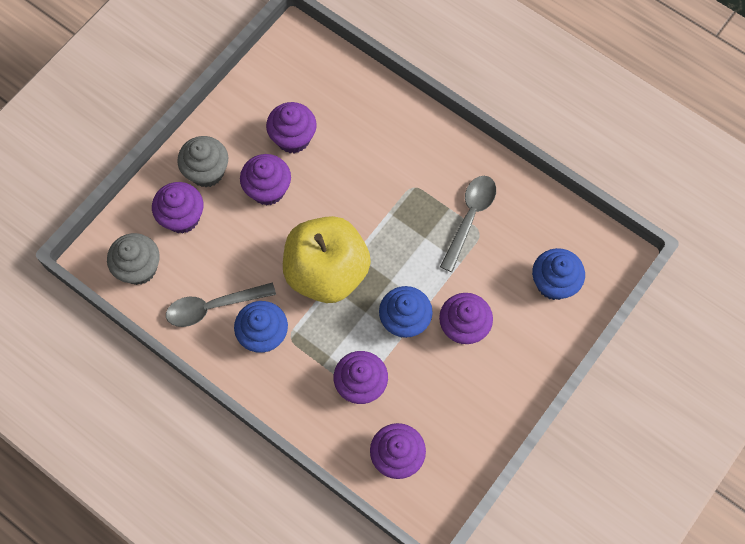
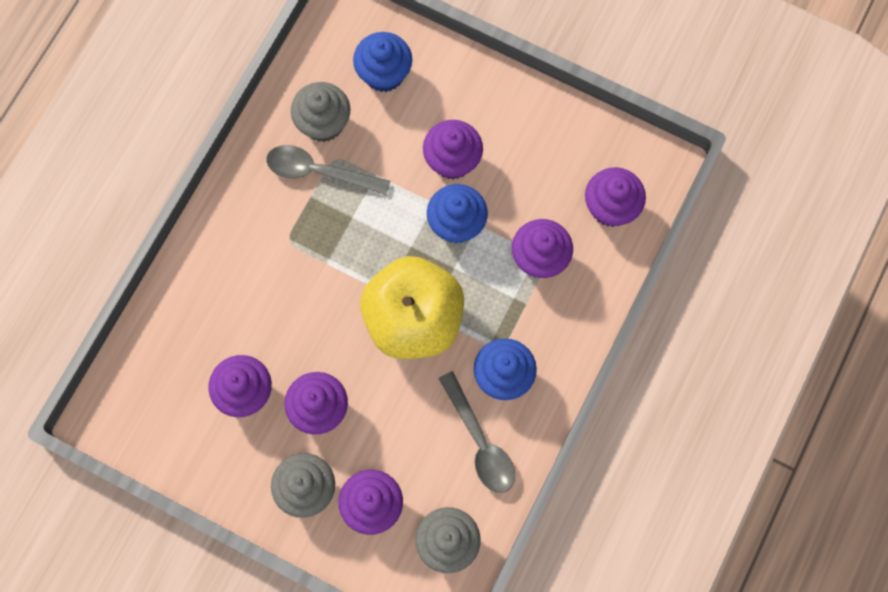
camera: 100 degrees left, 5 degrees up
none -> grey cupcake [291,82,350,142]

